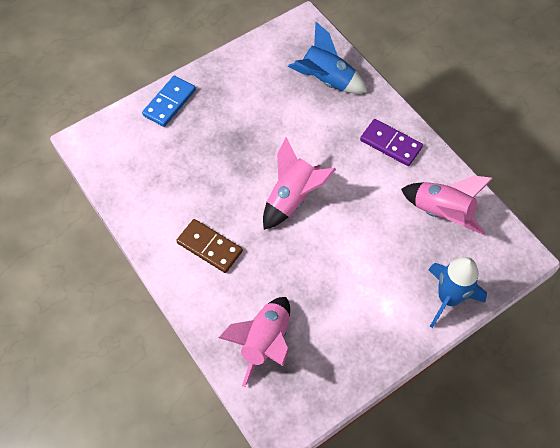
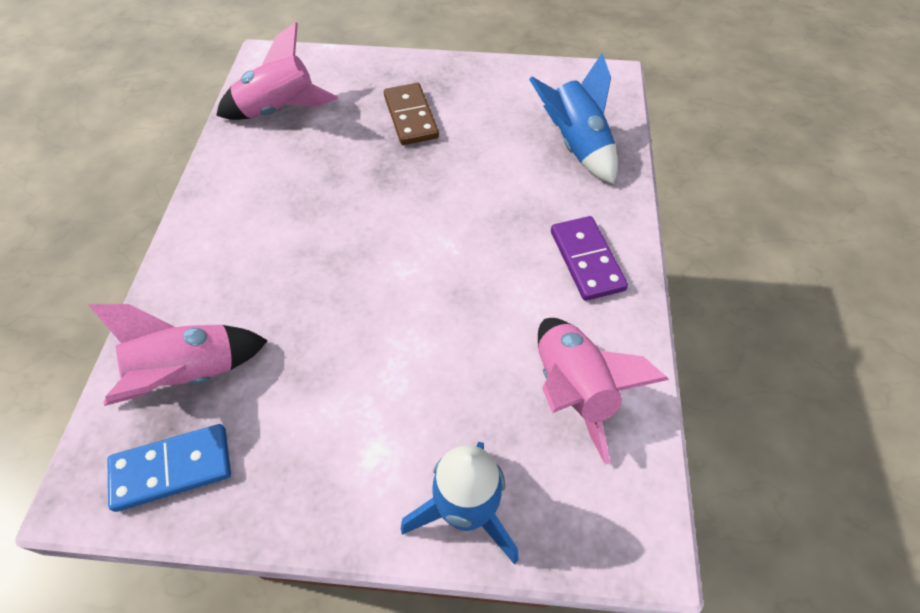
camera: 40 degrees right, 5 degrees down
blue domino [142,76,196,127] -> blue domino moved to [107,424,231,512]
brown domino [176,219,243,273] -> brown domino moved to [384,83,439,145]
pink rocket [263,137,336,230] -> pink rocket moved to [216,22,338,120]

